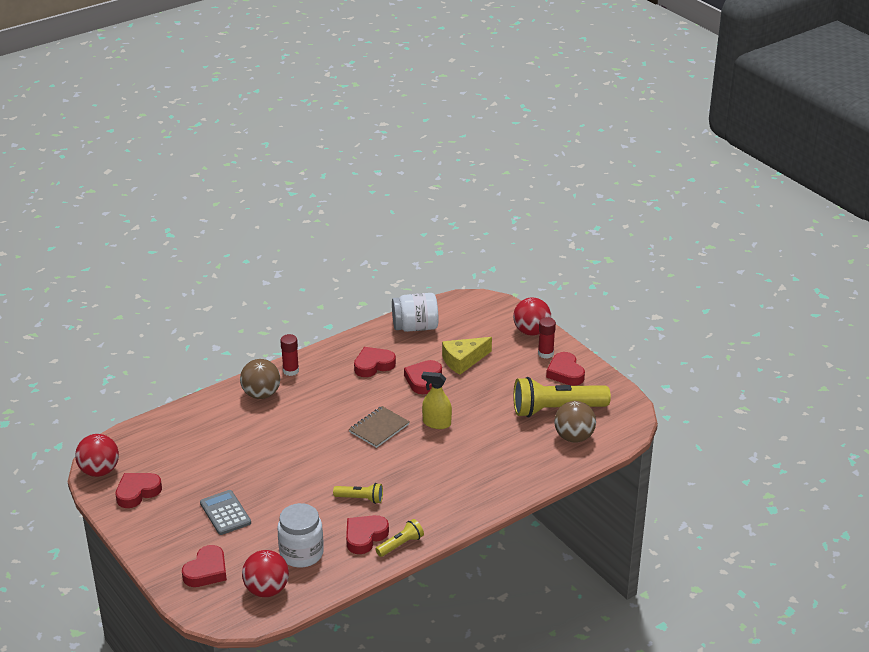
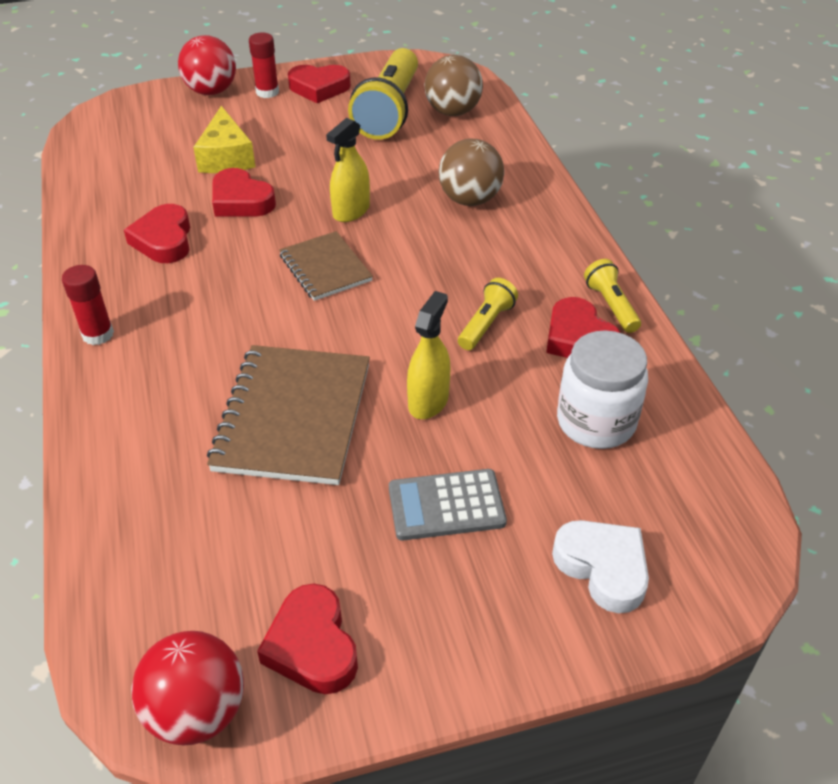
camera: 70 degrees left, 10 degrees up
red heart [182,545,227,587] -> white heart [552,520,649,613]
brown ball [240,359,280,399] -> brown ball moved to [438,139,504,206]
red ball [242,550,289,597] -> none
white jar [392,293,438,332] -> none
none -> brown notebook [207,345,370,485]
none -> yellow spray bottle [407,291,450,419]

